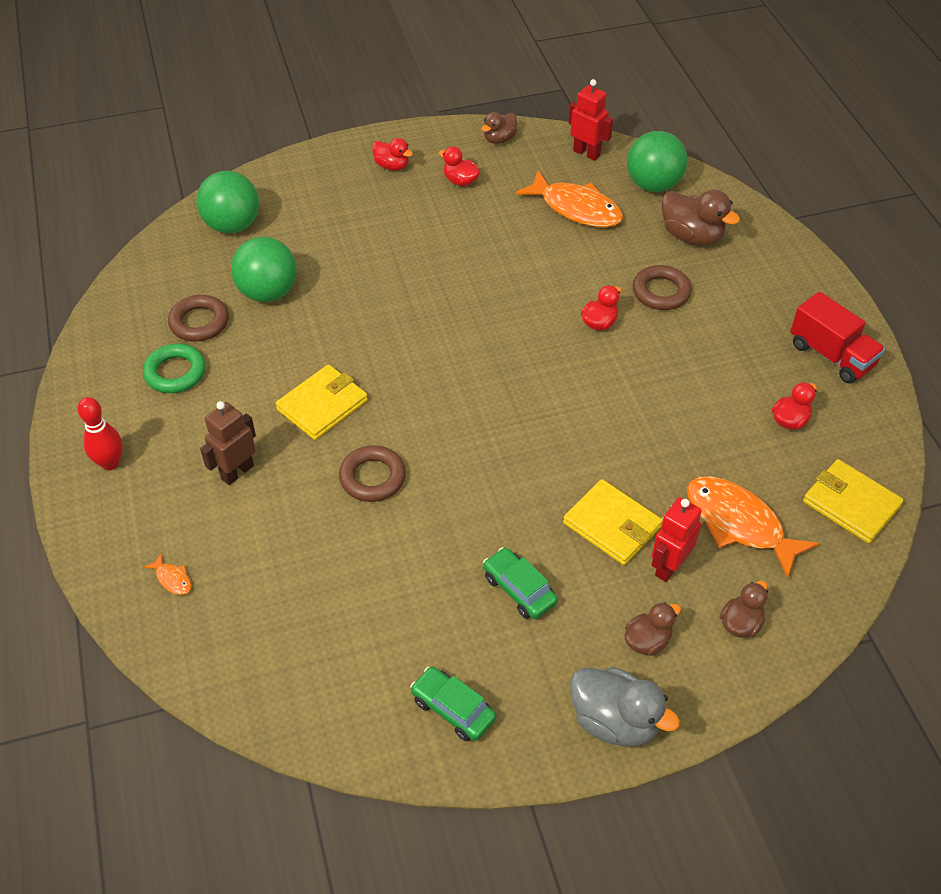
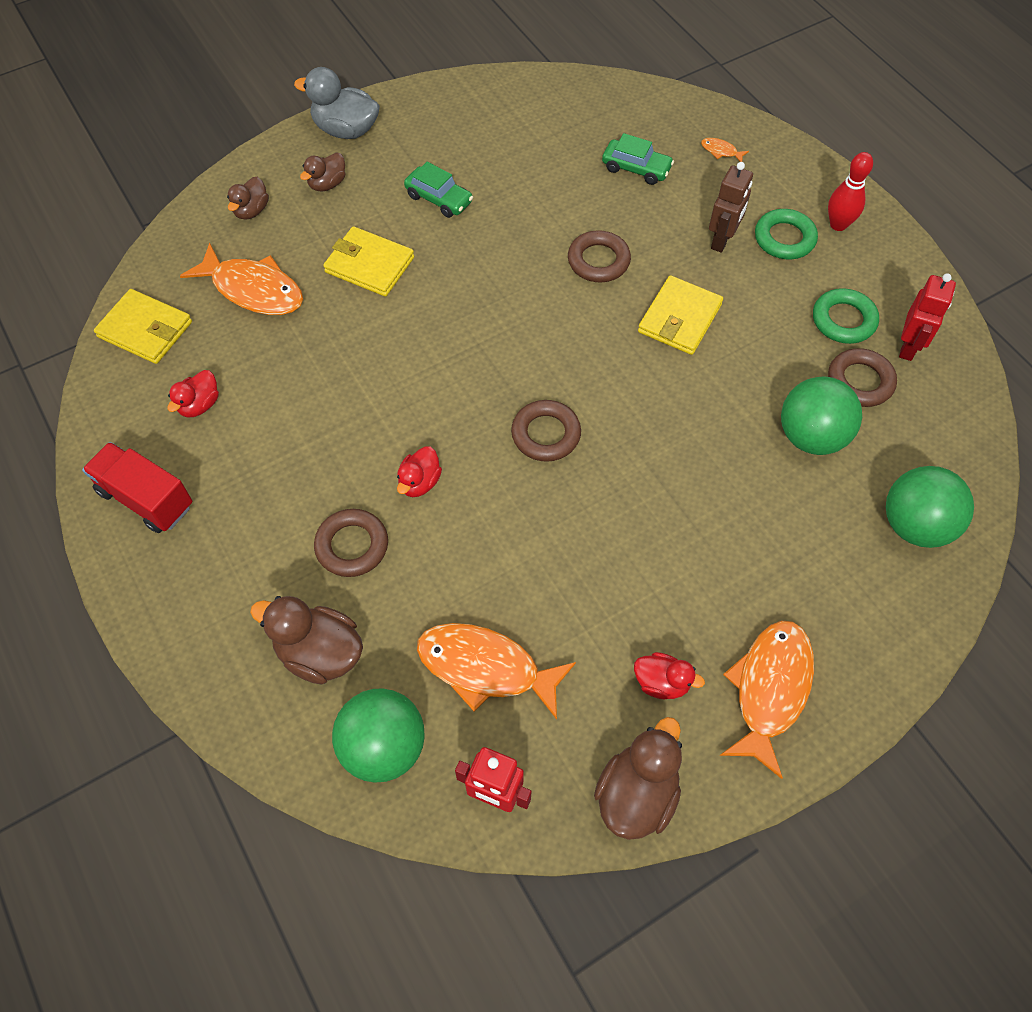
camera: 165 degrees right, 10 degrees up
red duck [372,138,413,171] -> orange fish [720,621,814,779]
green car [410,666,496,741] -> green car moved to [602,133,674,185]
brown duck [481,112,517,144] -> brown duck [594,717,682,840], size x1.67
red robot [652,497,701,582] -> red robot moved to [899,273,956,361]
none -> brown ring [511,400,581,462]
none -> green ring [755,209,818,260]

